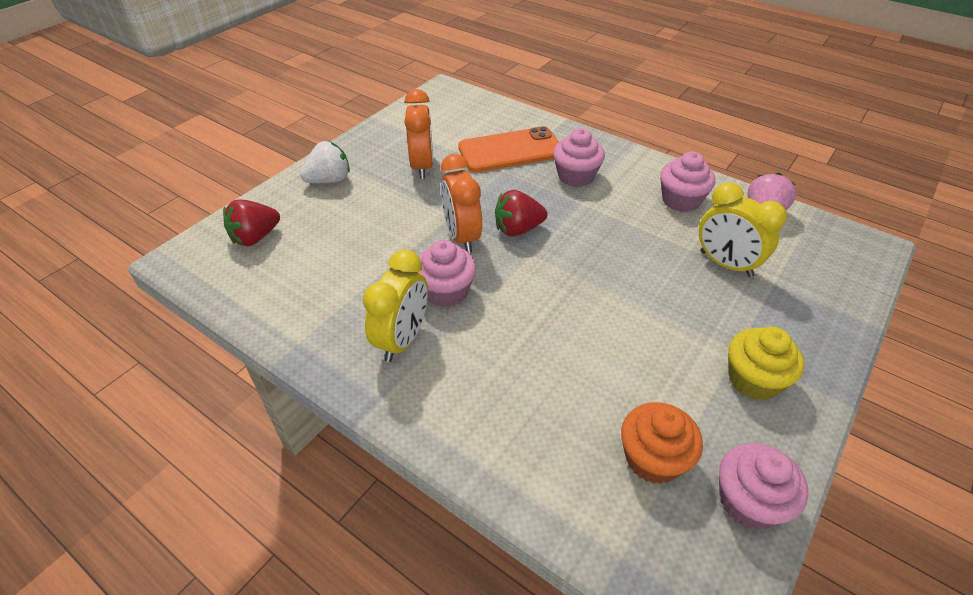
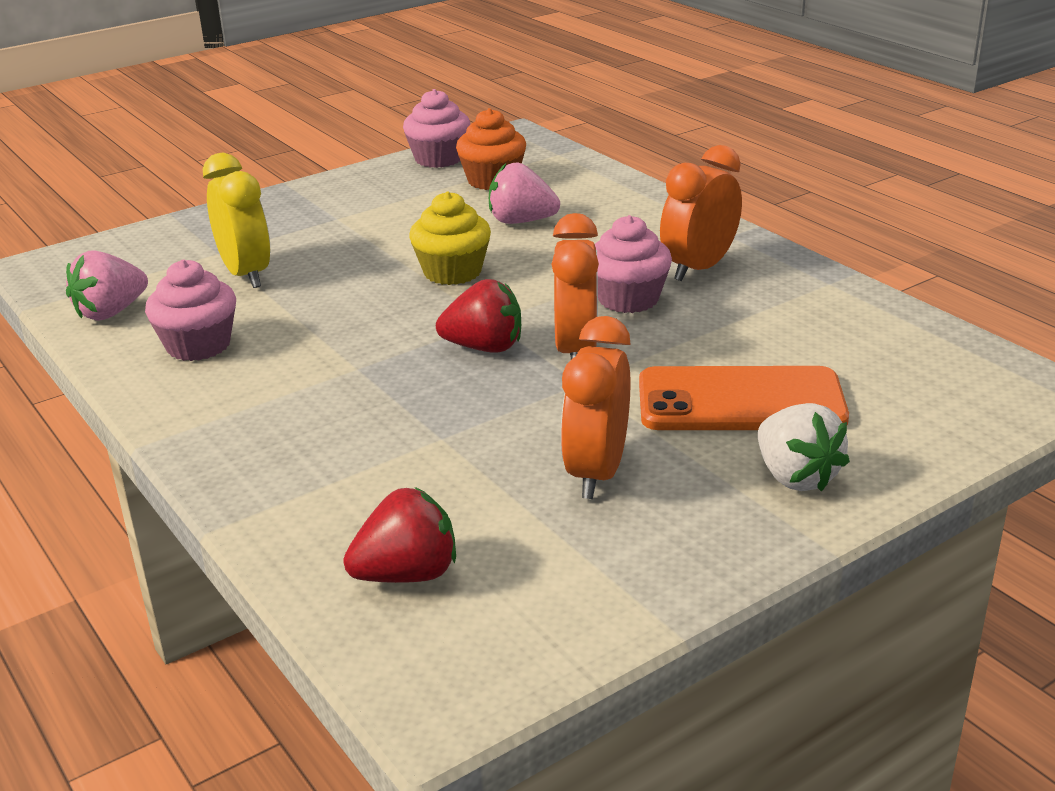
camera: 160 degrees left, 15 degrees down
red strawberry [223,199,280,246] -> red strawberry moved to [343,487,456,583]
white strawberry [300,141,350,183] -> white strawberry turned 105 degrees counterclockwise [758,403,850,492]
yellow clock [363,250,428,362] -> orange clock [660,145,742,281]
orange phone [458,126,559,172] -> orange phone moved to [639,366,849,430]
pink cupcake [553,128,605,187] -> none
yellow cupcake [728,327,805,400] -> yellow cupcake moved to [409,191,491,285]
none -> pink strawberry [489,163,560,224]

